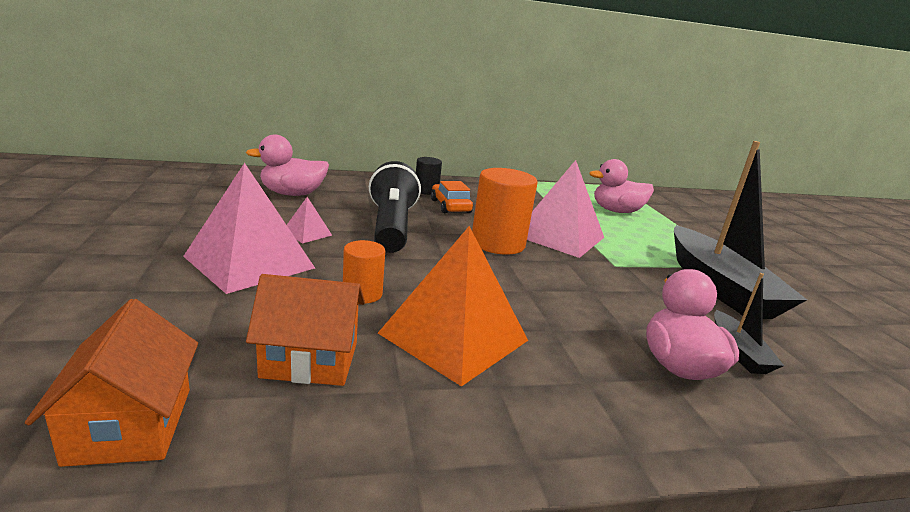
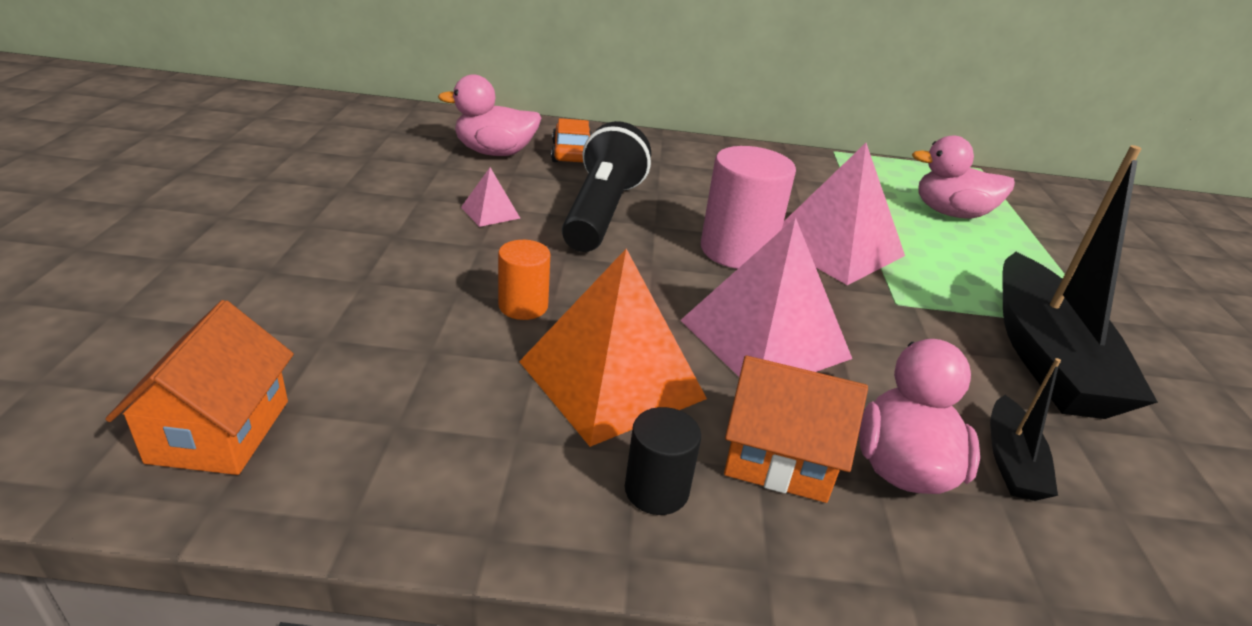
camera: 15 degrees right, 10 degrees up
pink pyramid [183,163,315,294] -> pink pyramid moved to [680,217,852,377]
orange house [246,274,365,386] -> orange house moved to [724,356,868,503]
black cylinder [416,157,442,195] -> black cylinder moved to [625,407,701,515]
orange car [431,181,473,213] -> orange car moved to [551,118,592,162]
orange cylinder [472,168,538,255] -> pink cylinder [701,146,796,269]

